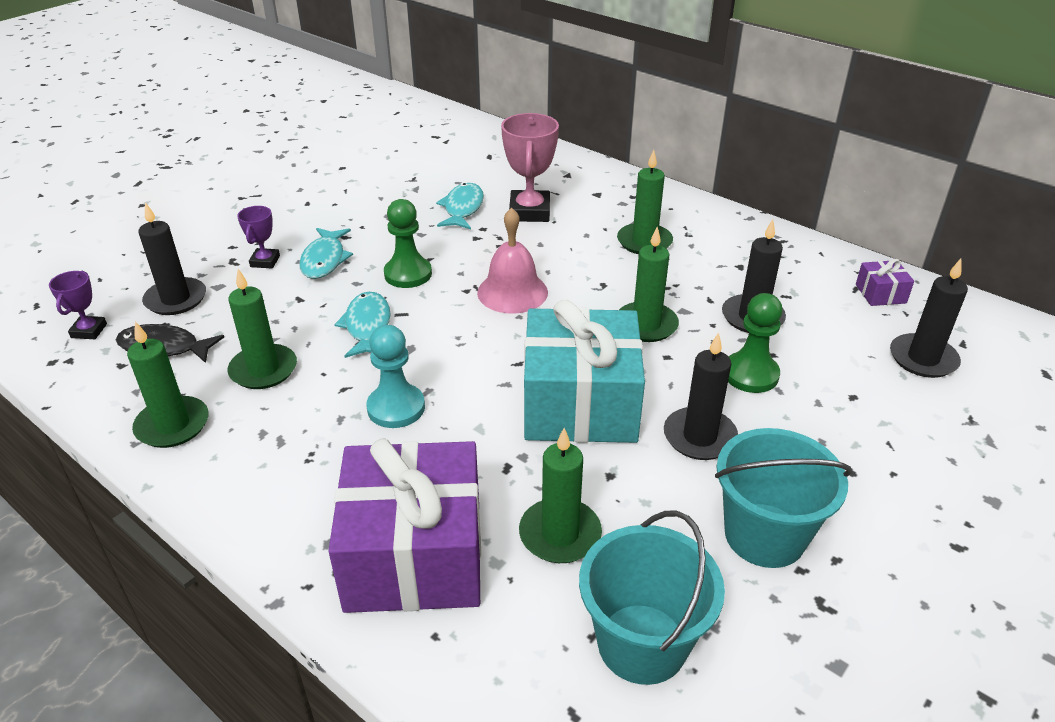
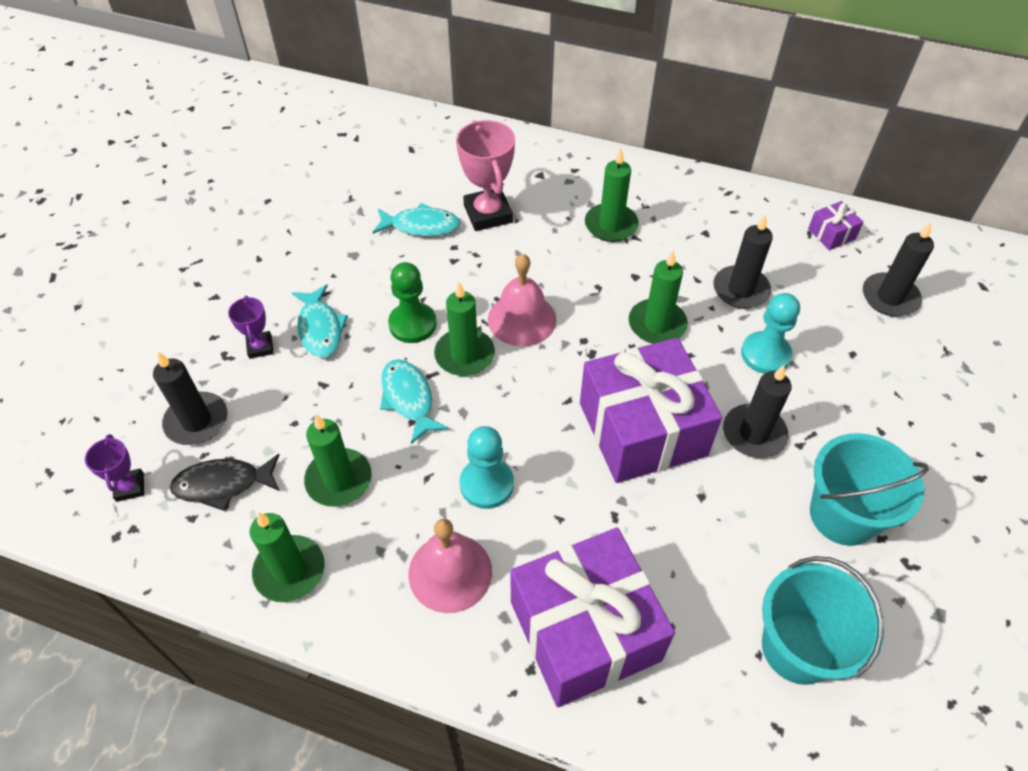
camera: 20 degrees left, 15 degrees up
turquoise fish [436,183,484,229] -> turquoise fish turned 105 degrees clockwise [373,203,461,237]
green candle [519,428,602,563] -> green candle moved to [434,282,495,376]
turquoise gift [524,300,645,443] -> purple gift [580,338,722,483]
green pawn [728,293,783,393] -> turquoise pawn [741,293,800,374]
none -> pink bell [408,519,492,613]

